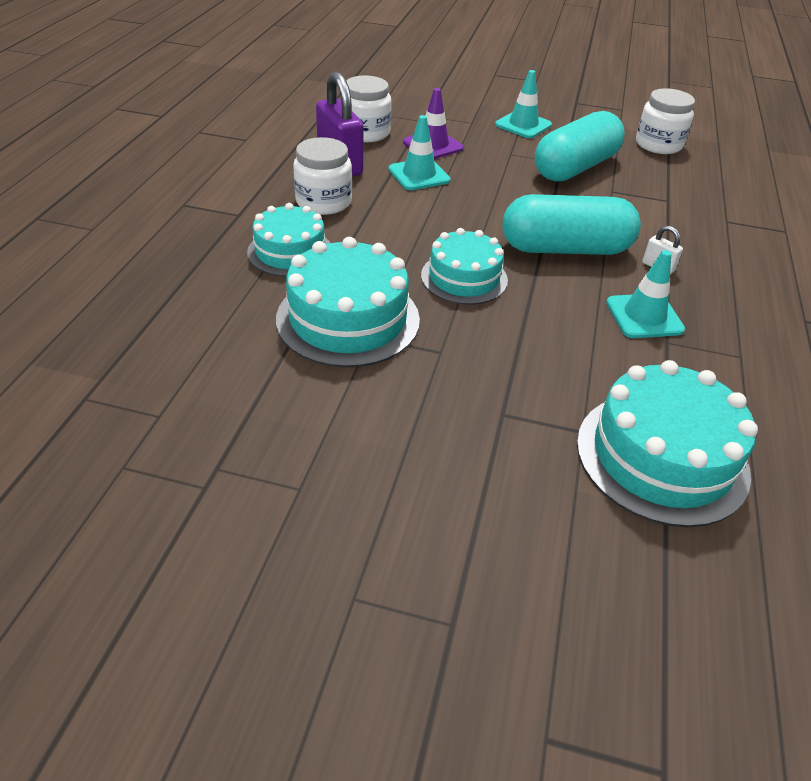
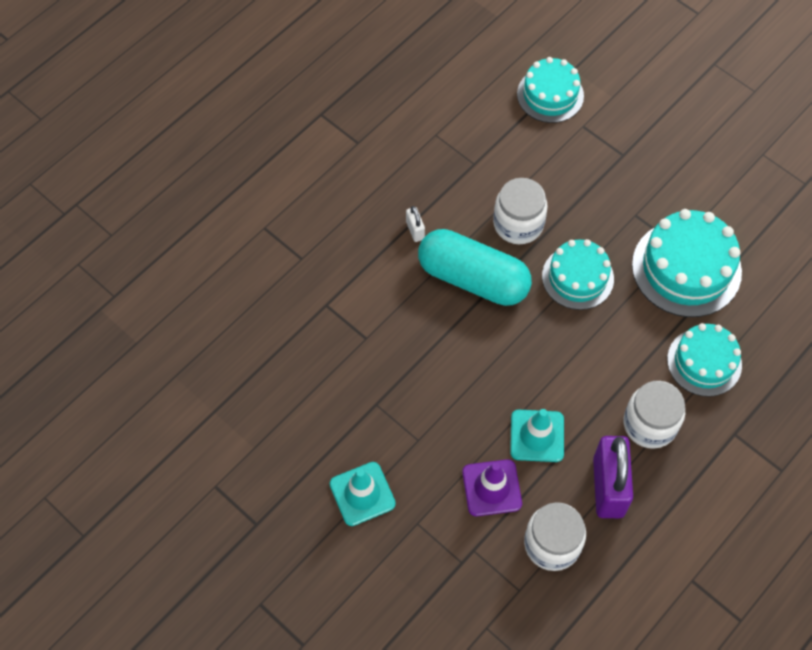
camera: 150 degrees left, 20 degrees up
turquoise capsule [535,111,625,182] -> none
turquoise cake [577,360,758,527] -> turquoise cake [517,57,584,123], size x0.66
turquoise traffic cone [606,250,685,338] -> none
white jar [636,88,695,154] -> white jar moved to [493,178,548,244]

